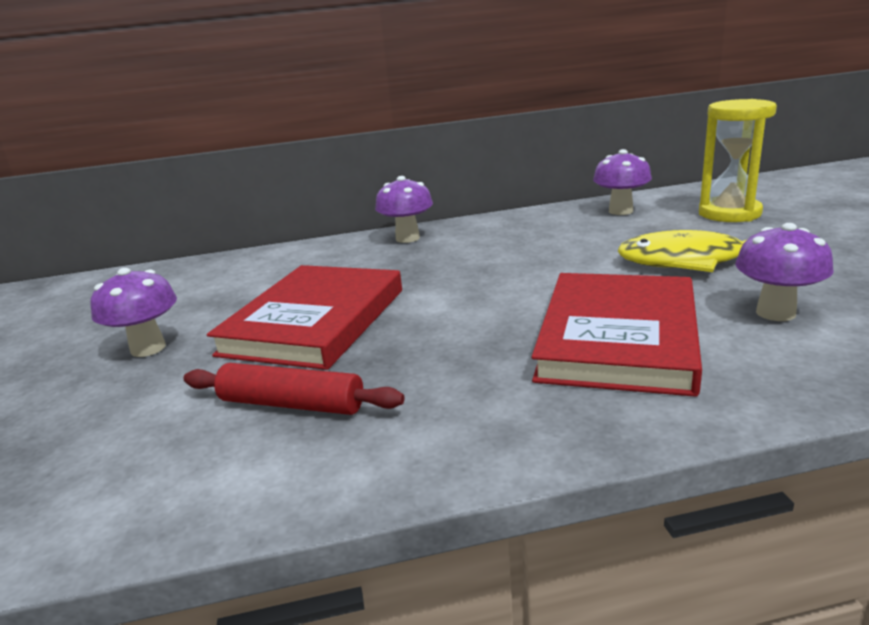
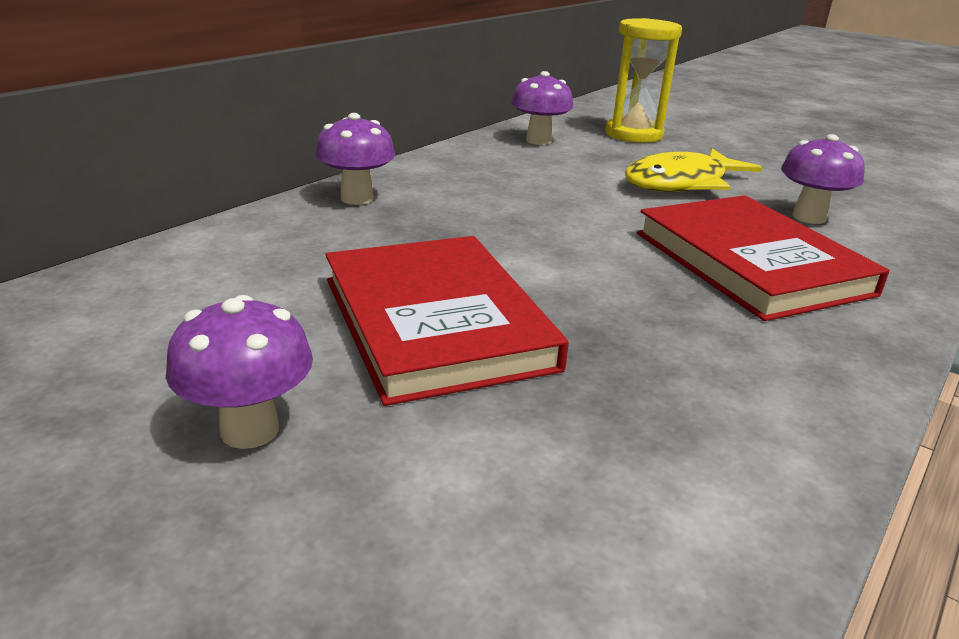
camera: 45 degrees left, 5 degrees up
red rolling pin [183,363,404,415] -> none

